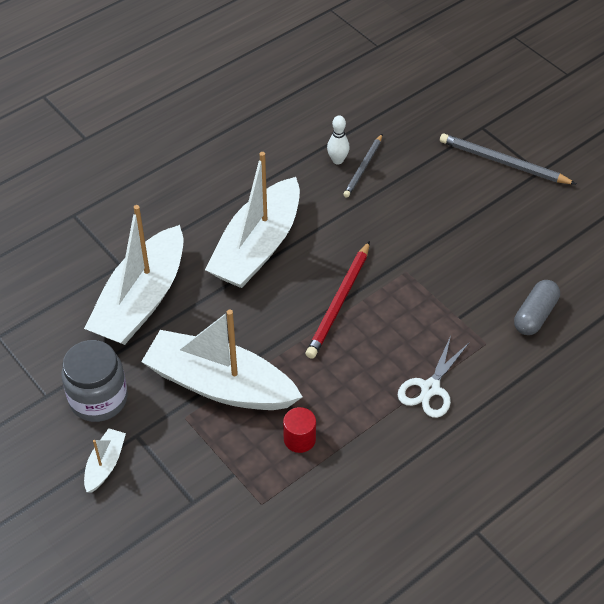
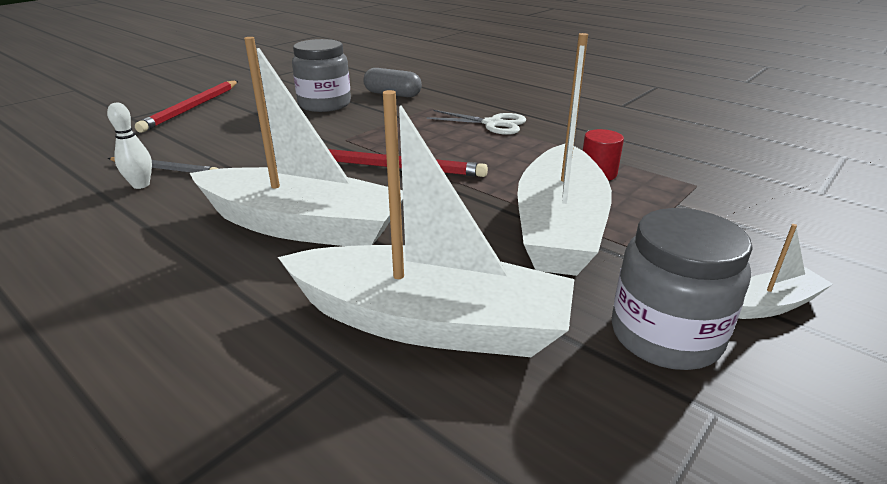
camera: 100 degrees left, 20 degrees down
white boat [84,428,126,493] -> white boat turned 150 degrees clockwise [738,224,833,319]
grey pencil [440,134,576,184] -> red pencil [135,81,238,133]
none -> grey jar [292,39,351,112]

